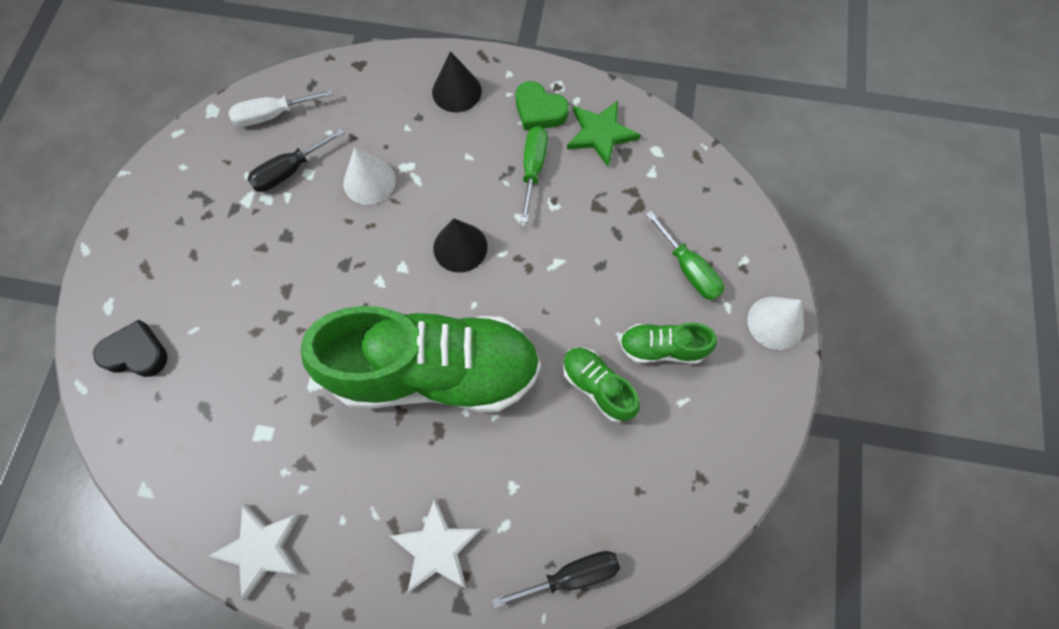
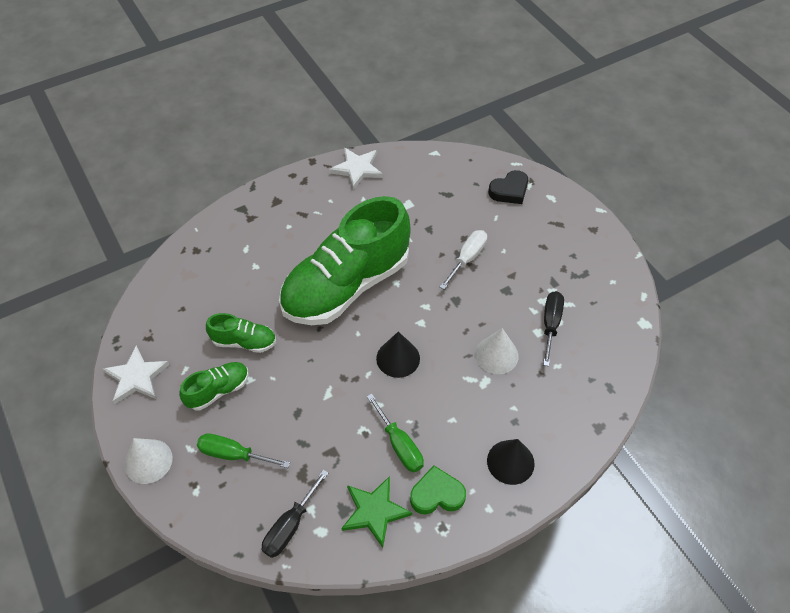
camera: 140 degrees right, 15 degrees down
white screwdriver [228,89,333,127] -> white screwdriver moved to [440,230,487,289]
white star [390,498,482,593] -> white star moved to [103,346,170,404]
black screwdriver [492,551,620,608] -> black screwdriver moved to [262,469,328,558]

